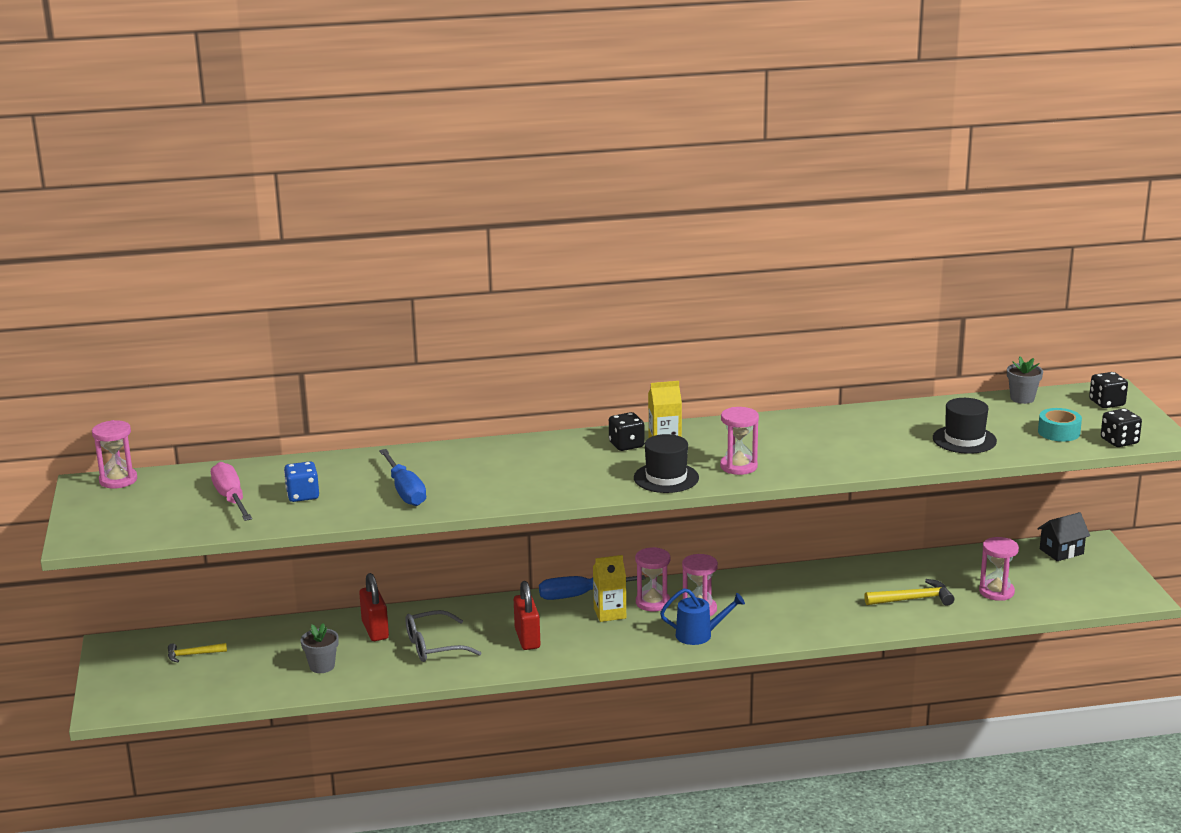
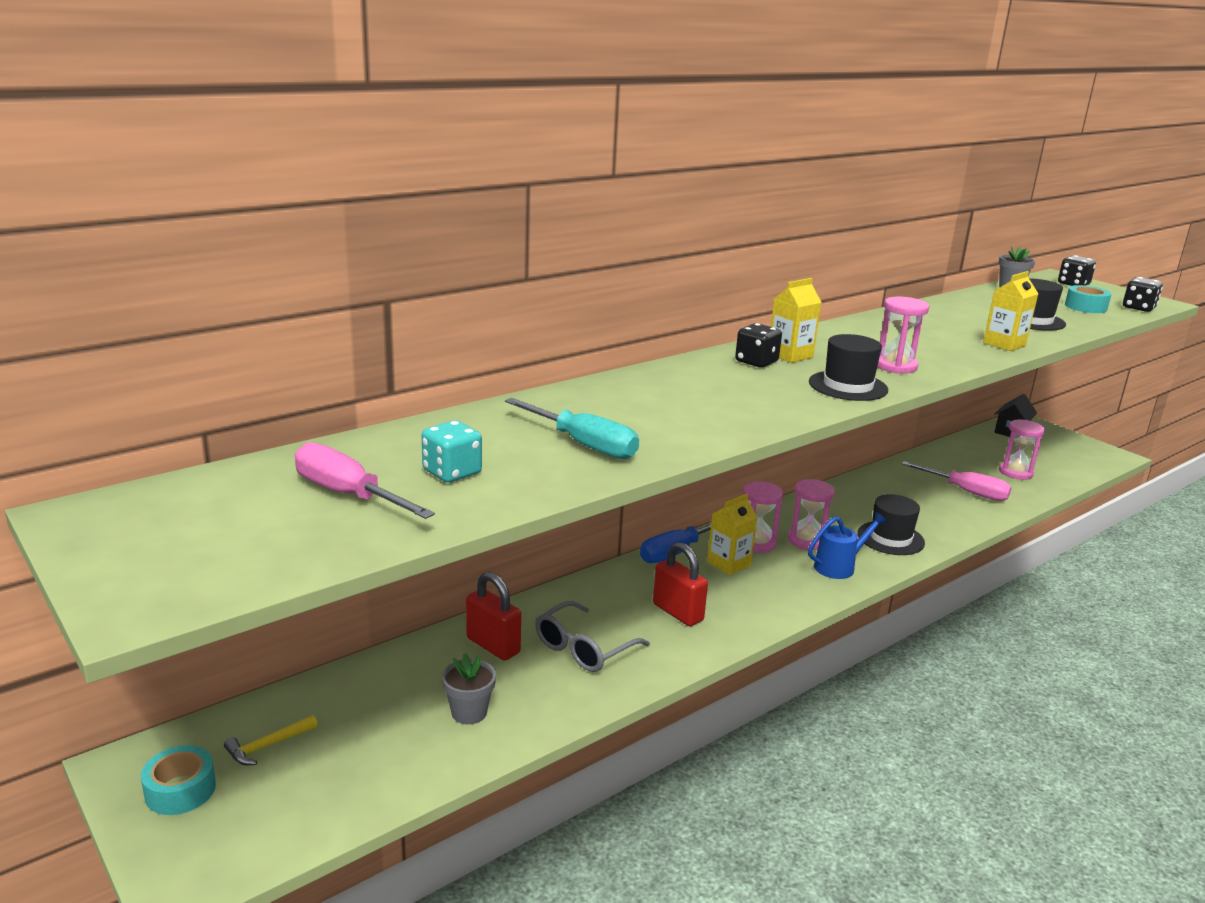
camera: 30 degrees left, 0 degrees up
pink hourglass [92,420,137,488] -> none
blue dice [284,461,319,502] -> turquoise dice [422,421,482,483]
blue screwdriver [379,449,426,506] -> turquoise screwdriver [505,398,639,459]
yellow hammer [864,579,954,606] -> pink screwdriver [902,461,1011,501]
none -> turquoise tape [141,745,216,815]
none -> black hat [857,494,925,555]
none -> yellow carton [983,271,1039,351]

